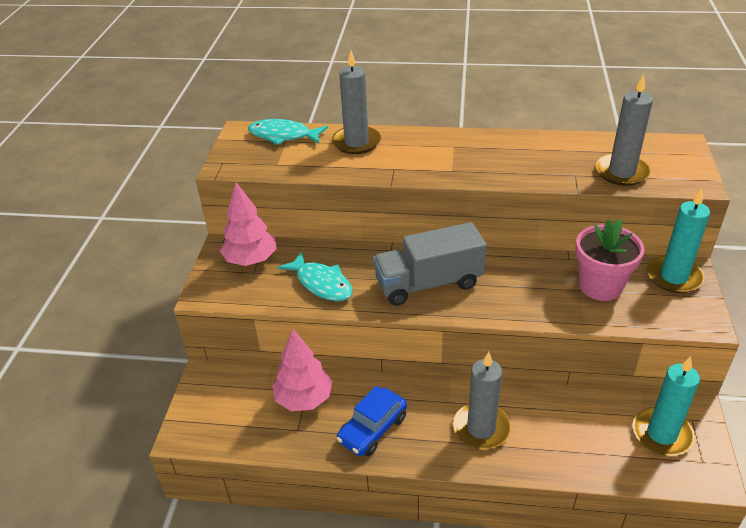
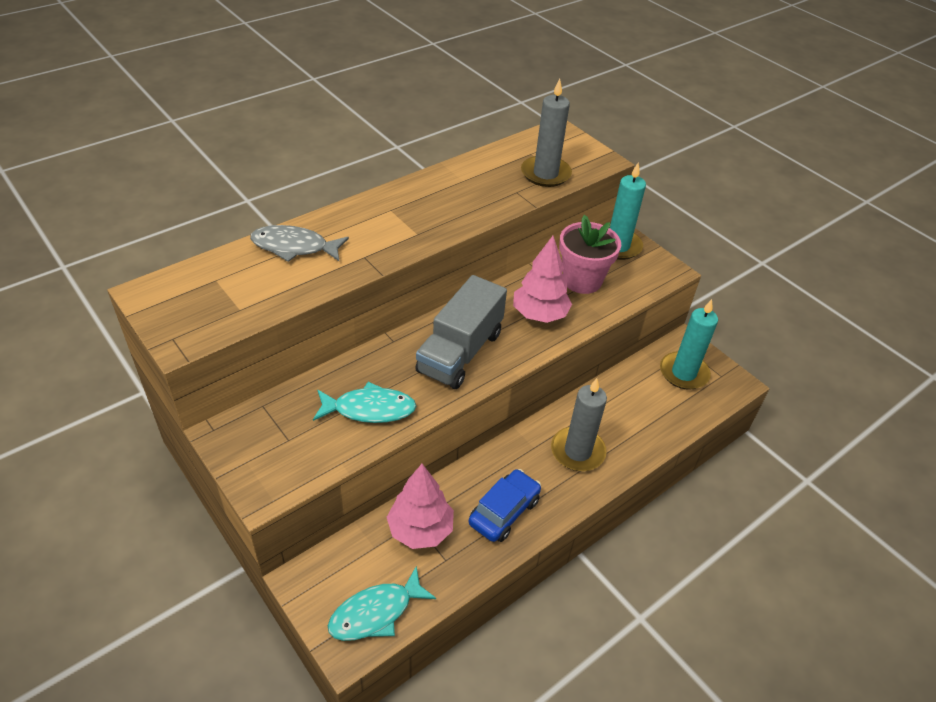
camera: 50 degrees left, 5 degrees up
pink tree [220,182,276,266] -> pink tree moved to [513,236,572,323]
turquoise fish [248,119,328,145] -> turquoise fish moved to [328,566,436,641]
grey candle [332,51,381,154] -> grey fish [250,225,349,262]
blue car [336,386,407,456] -> blue car turned 135 degrees counterclockwise [469,469,541,542]

